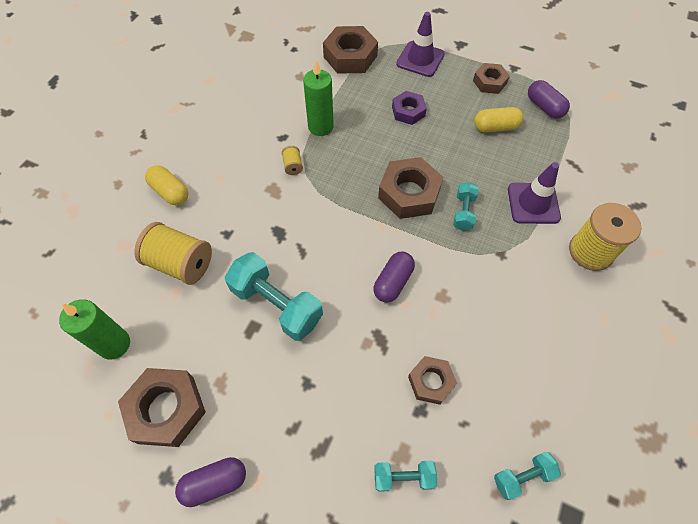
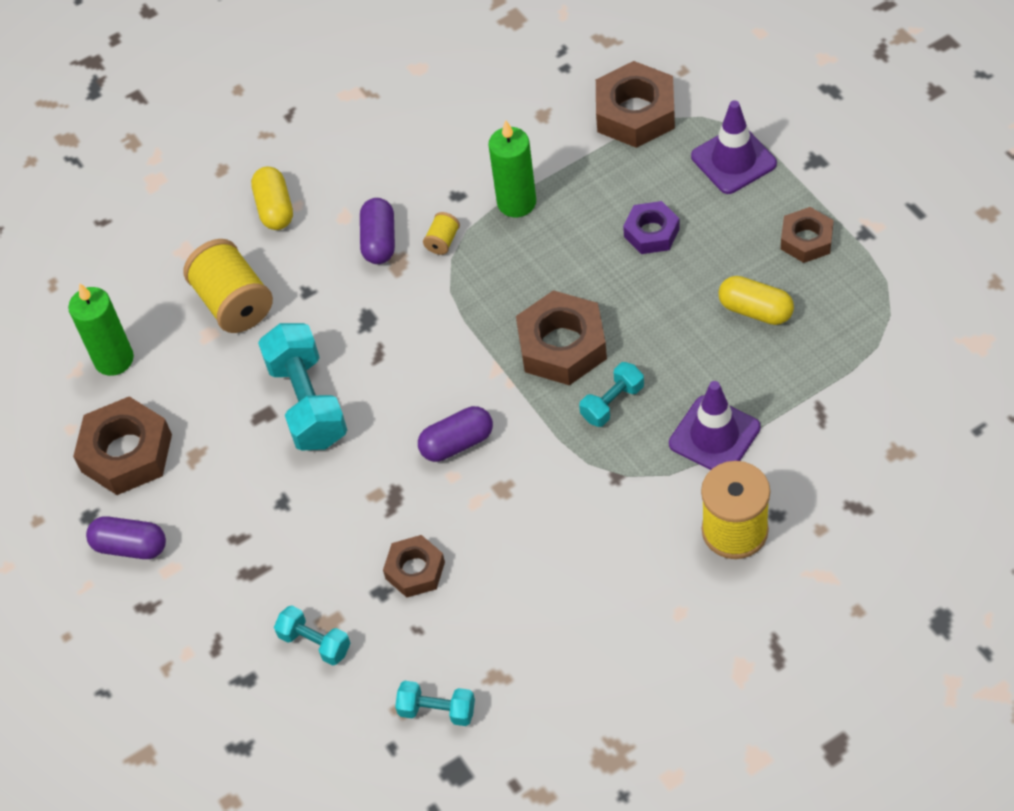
camera: 40 degrees right, 5 degrees down
purple capsule [528,80,570,119] -> purple capsule moved to [360,198,395,264]

